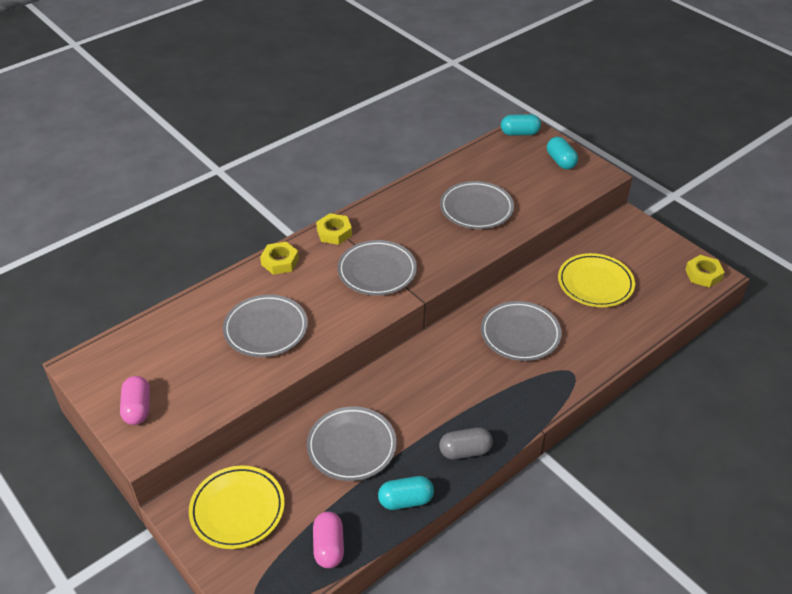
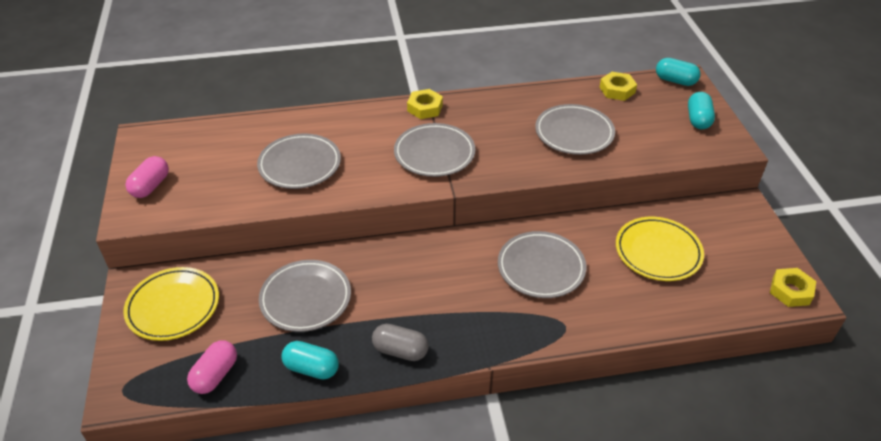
camera: 30 degrees right, 0 degrees up
yellow nut [260,242,299,275] -> yellow nut moved to [599,72,637,101]

